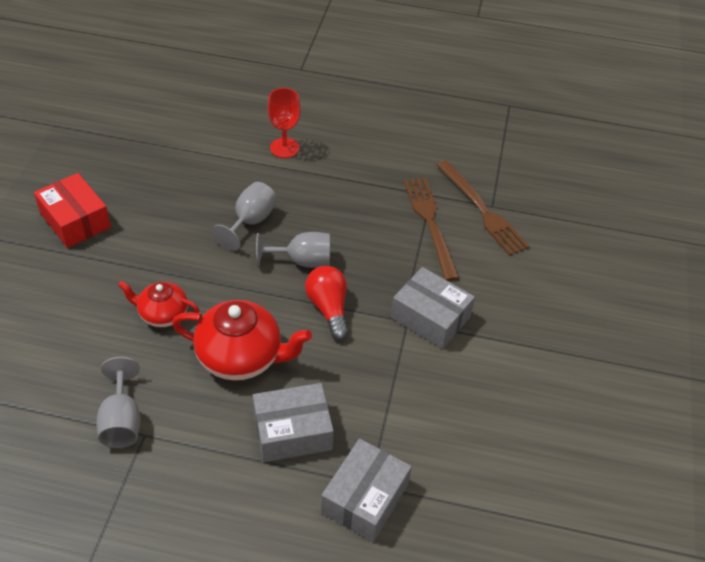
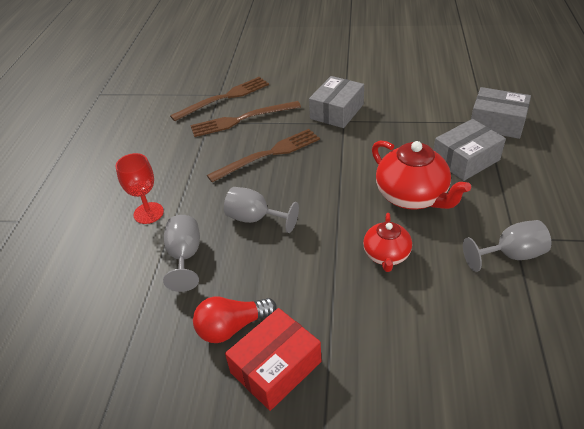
camera: 90 degrees left, 5 degrees down
red teapot [172,300,312,381] -> red teapot turned 135 degrees clockwise [372,140,471,210]
grey box [253,383,334,462] -> grey box turned 75 degrees clockwise [434,119,506,181]
grey goblet [256,232,330,268] -> grey goblet moved to [163,215,200,292]
red light bulb [305,266,349,340] -> red light bulb moved to [193,297,277,343]
none -> brown fork [207,129,320,182]

